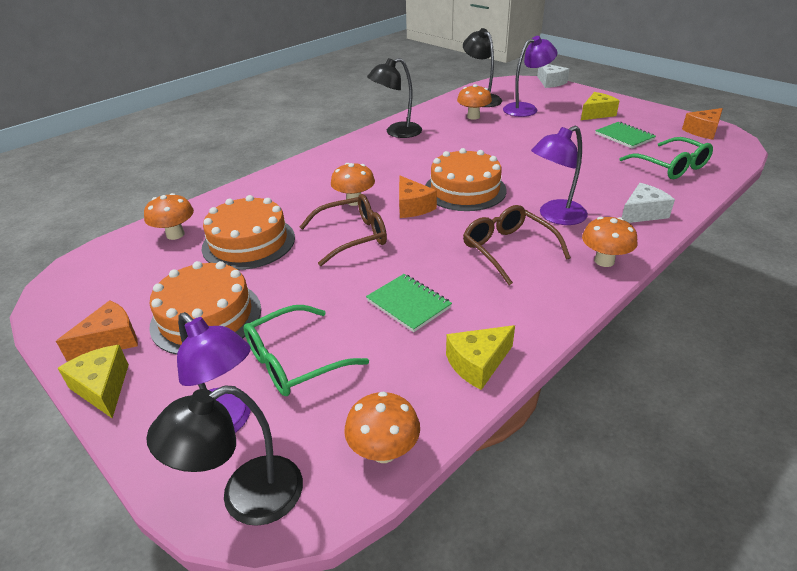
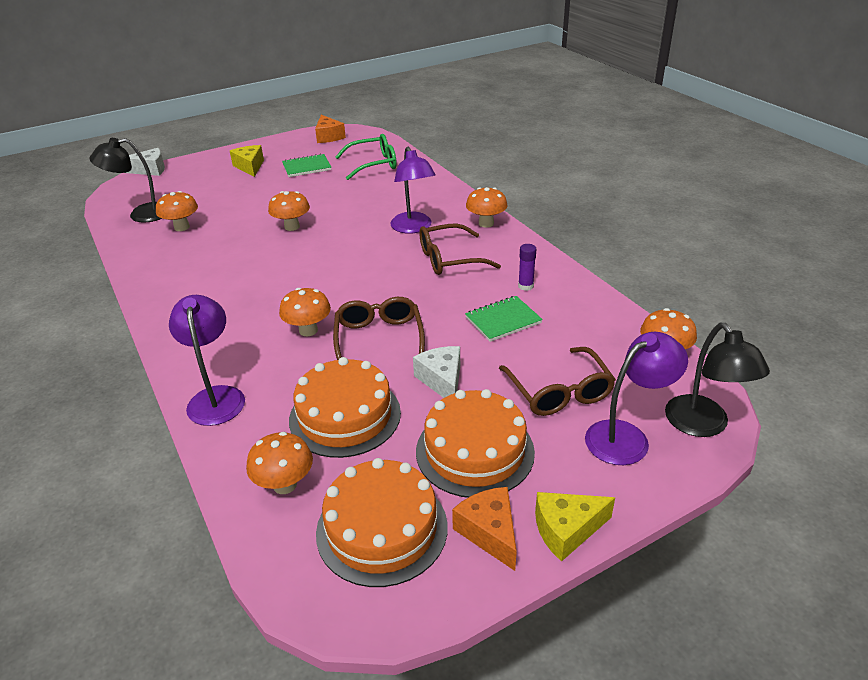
camera: 75 degrees left, 0 degrees up
green glasses [244,305,369,396] -> brown glasses [499,347,616,416]
black lamp [367,58,422,138] -> none
orange cheese [399,176,437,218] -> none
orange cake [425,148,507,211] -> orange cake moved to [316,458,448,587]
yellow cheese [446,325,515,390] -> none
purple lamp [503,36,558,117] -> purple lamp moved to [169,295,245,426]
white cheese [622,183,675,223] -> white cheese moved to [413,346,460,398]
none -> orange mushroom [268,191,310,231]
none -> purple glue stick [518,244,537,291]

